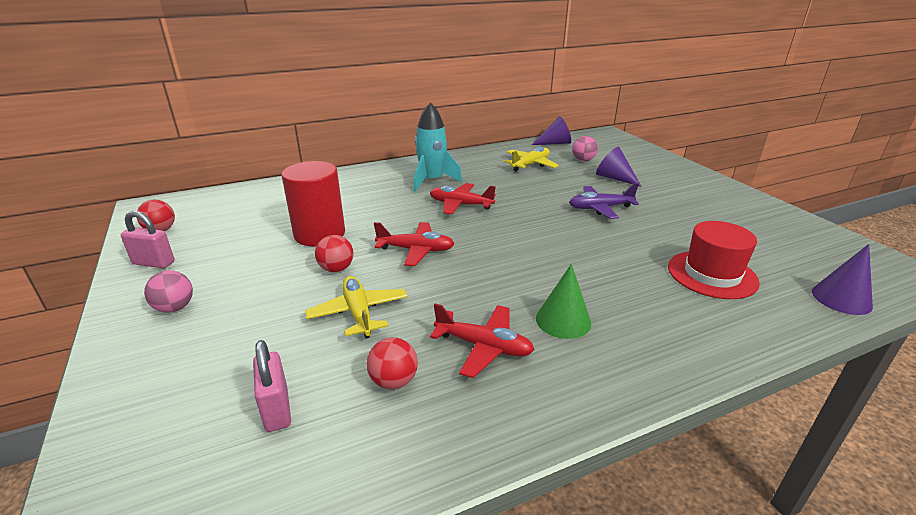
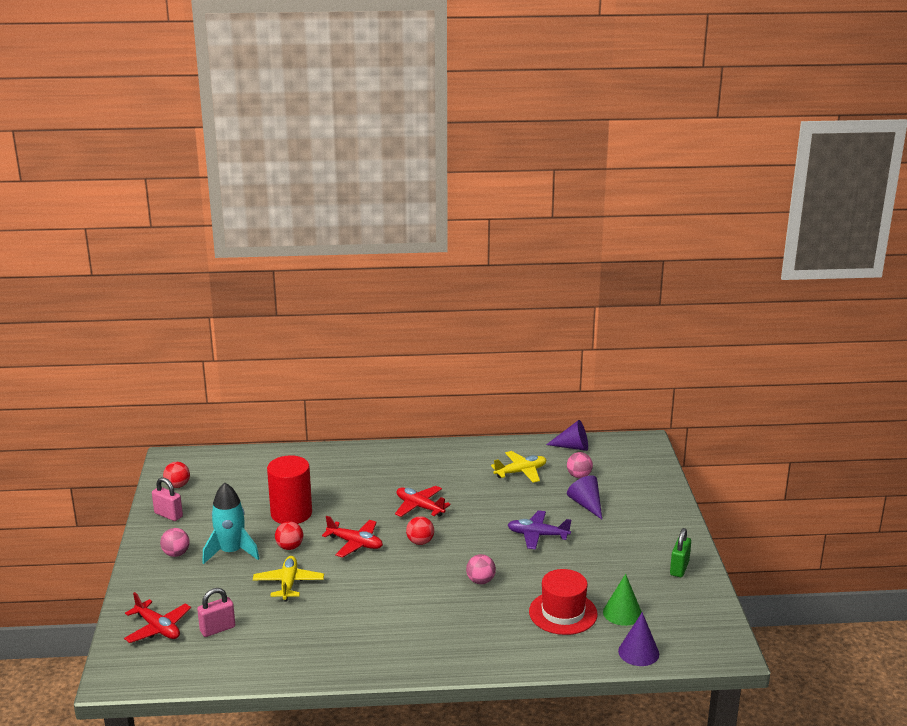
camera: 20 degrees right, 5 degrees down
pink padlock [253,340,291,432] -> pink padlock turned 60 degrees clockwise [197,588,235,637]
red ball [367,337,418,389] -> red ball moved to [406,516,434,545]
turquoise rocket [413,103,462,192] -> turquoise rocket moved to [202,483,260,564]
red plane [430,304,535,378] -> red plane moved to [124,592,191,643]
green cone [536,264,591,339] -> green cone moved to [603,574,642,626]
none -> pink ball [466,554,496,584]
none -> green padlock [670,528,691,577]

